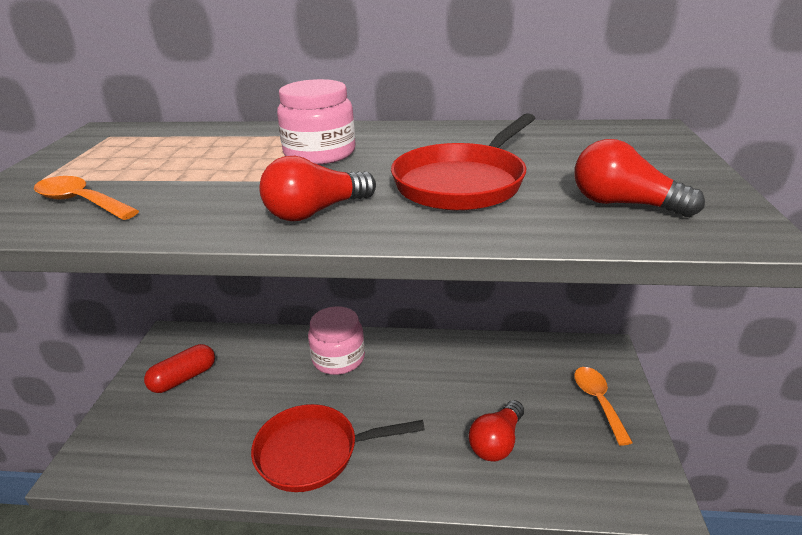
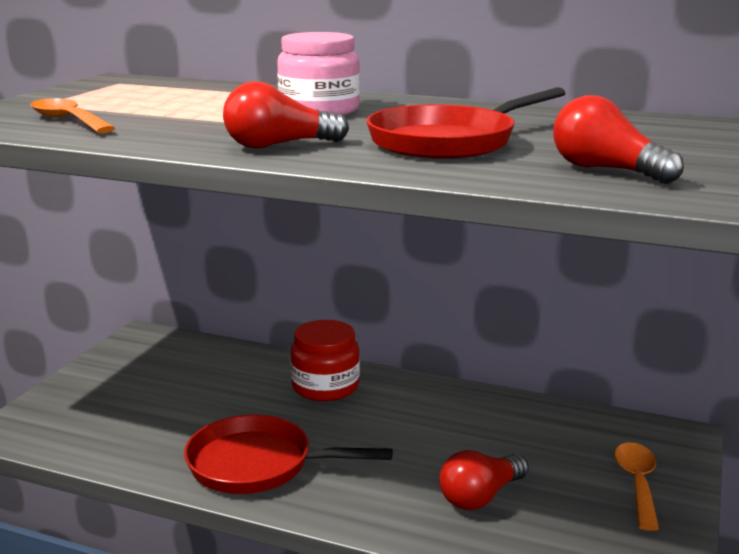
camera: 15 degrees right, 10 degrees down
red capsule [144,344,215,393] -> none
pink jar [308,306,365,375] -> red jar [290,320,360,401]

